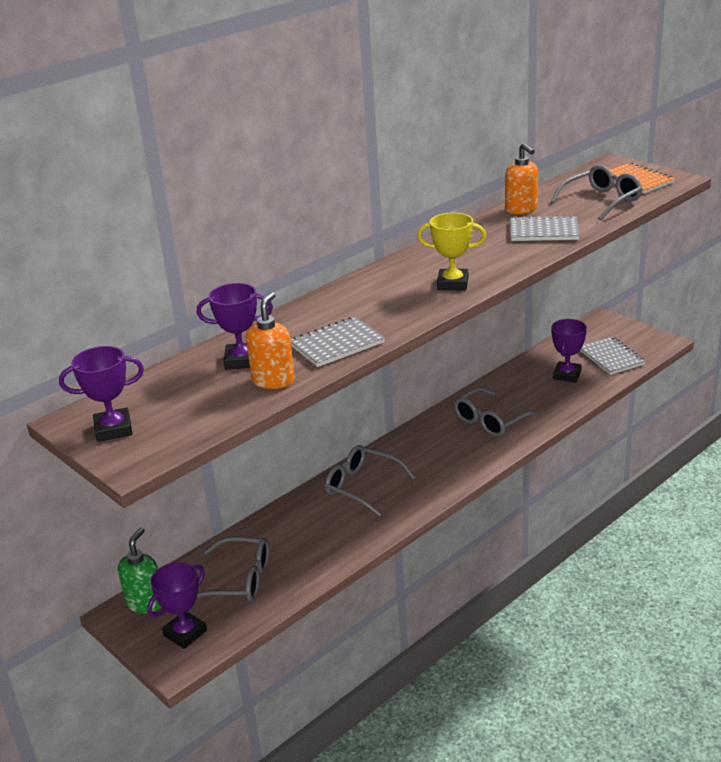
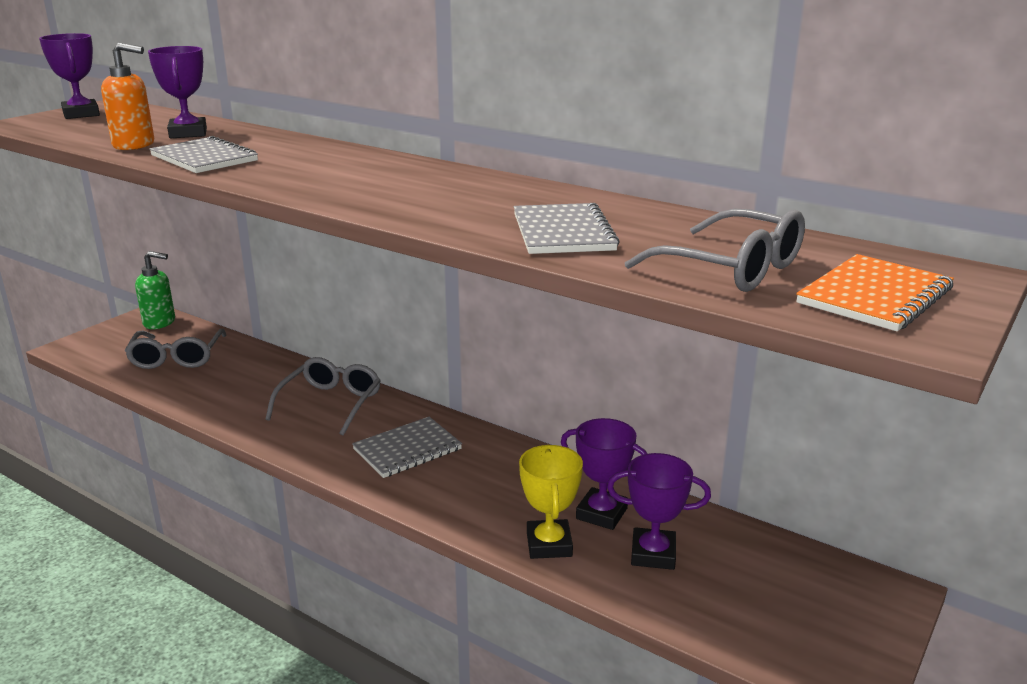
camera: 75 degrees right, 5 degrees down
purple trophy [147,562,207,649] -> purple trophy moved to [561,418,647,530]
yellow trophy [417,213,487,290] -> yellow trophy moved to [519,445,583,559]
grey glasses [454,387,541,437] -> none
orange soap dispenser [505,143,538,214] -> none
grey notebook [580,337,646,375] -> grey notebook moved to [352,417,462,478]

